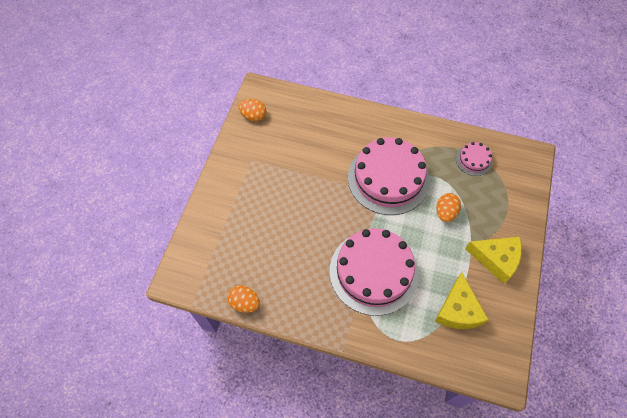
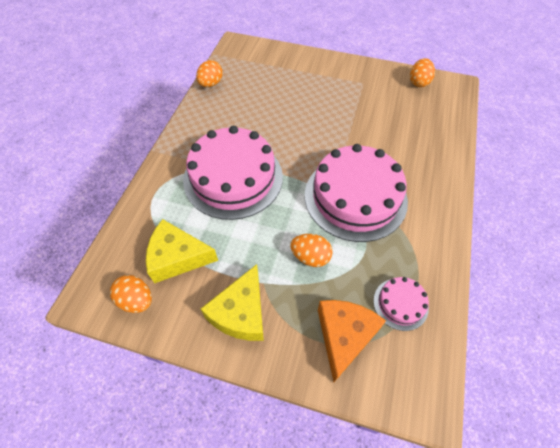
camera: 90 degrees right, 5 degrees down
none -> orange egg [110,275,152,313]
none -> orange cheese [318,300,386,382]

